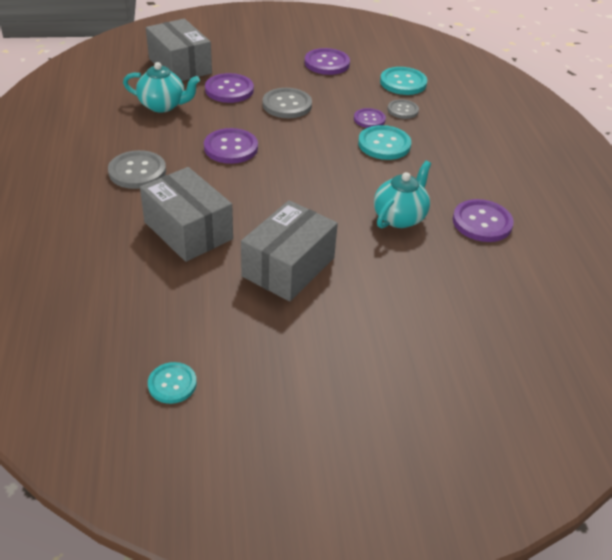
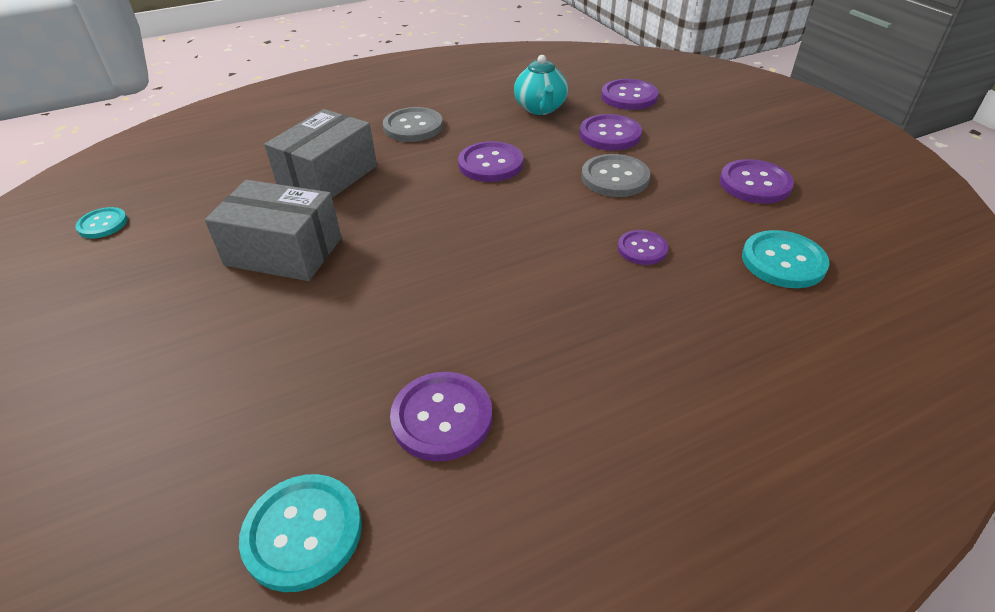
camera: 75 degrees right, 0 degrees up
grey box [146,19,212,81] -> purple button [601,79,659,110]
turquoise button [358,125,411,160] -> turquoise button moved to [239,474,362,592]
turquoise teapot [374,161,431,228] -> none
grey button [388,99,419,119] -> none

